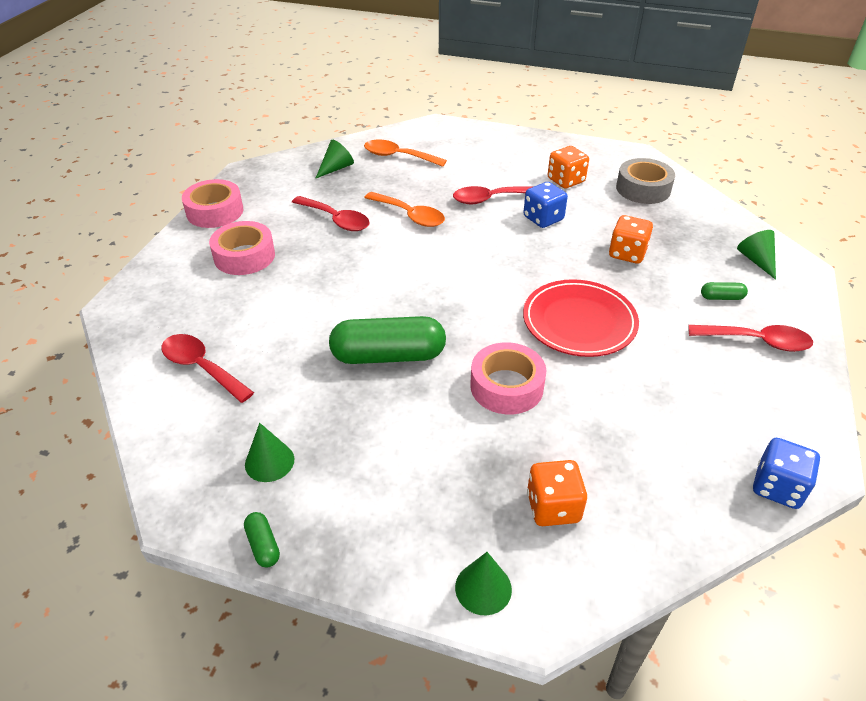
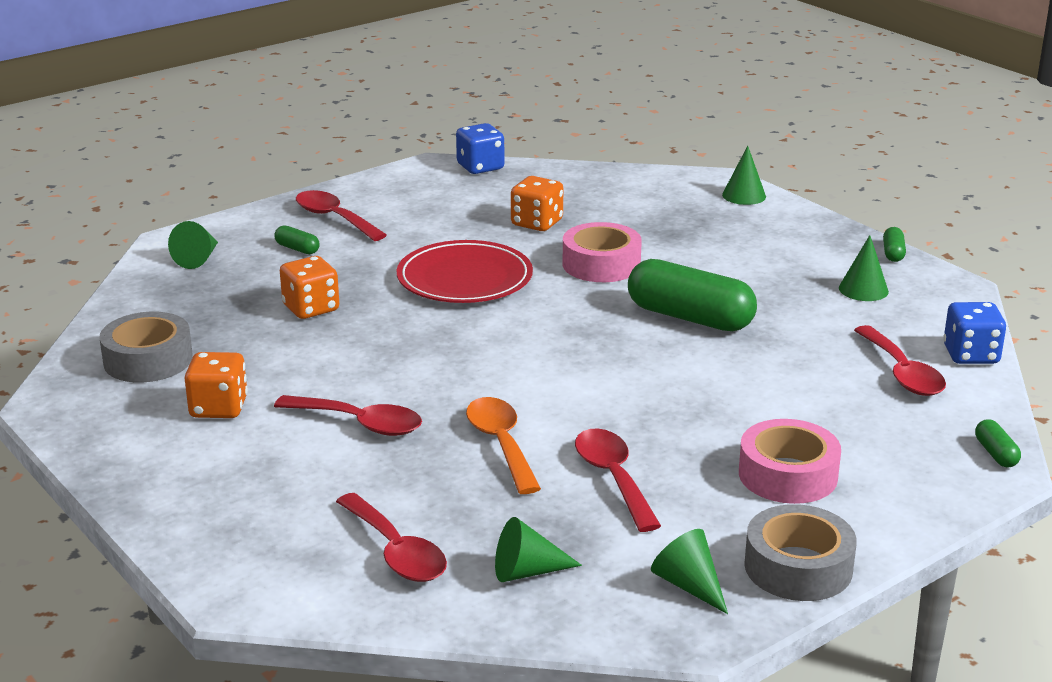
camera: 145 degrees left, 15 degrees down
pink tape [182,179,243,228] -> grey tape [744,504,857,601]
orange spoon [364,140,447,167] -> red spoon [336,493,447,582]
blue dice [523,182,568,228] -> blue dice moved to [943,302,1006,364]
orange dice [527,460,587,526] -> orange dice moved to [511,176,563,231]
none -> green cone [651,529,728,614]
none -> green capsule [975,419,1021,467]

